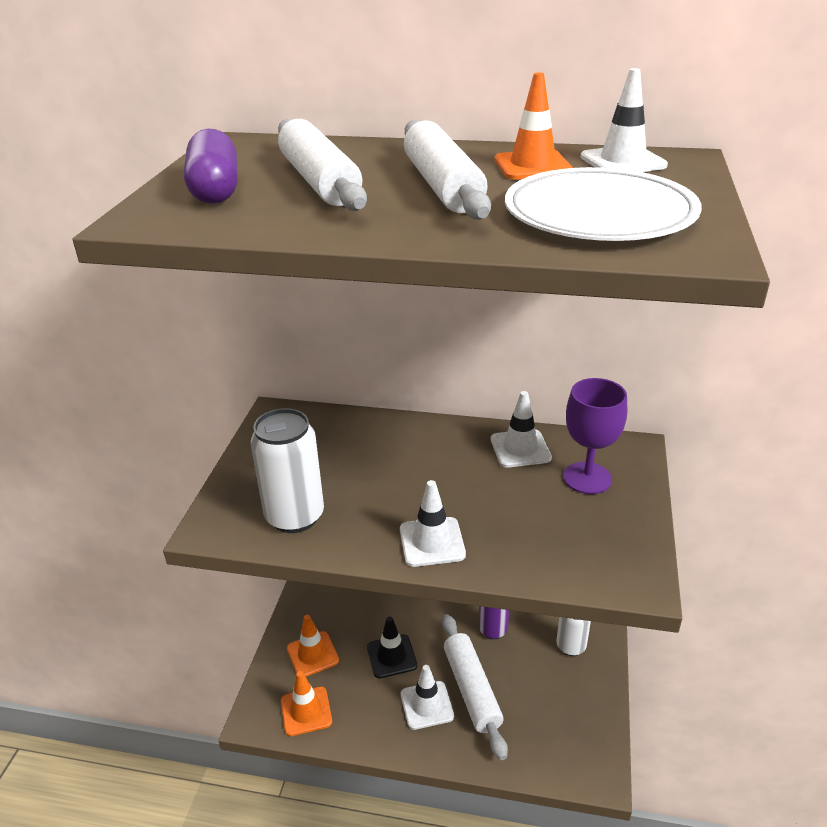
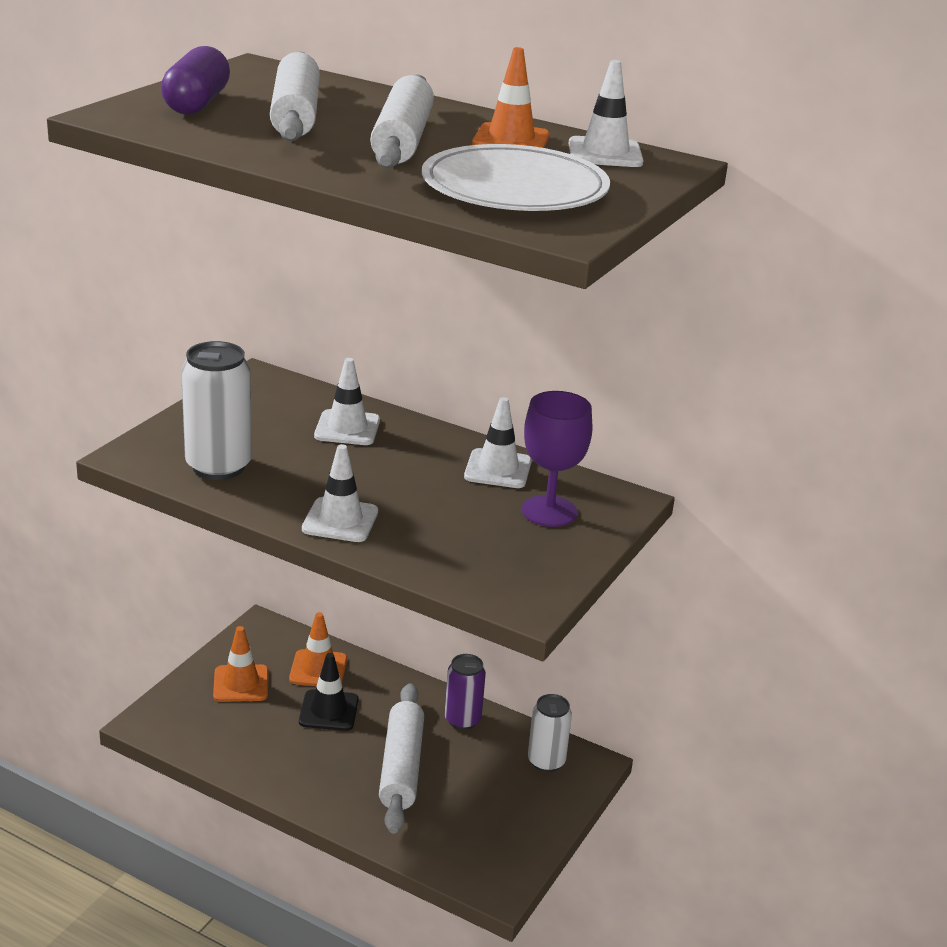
camera: 15 degrees right, 5 degrees down
orange traffic cone [281,671,332,736] -> orange traffic cone moved to [289,612,347,686]
white traffic cone [401,665,454,730] -> white traffic cone moved to [314,358,380,445]

